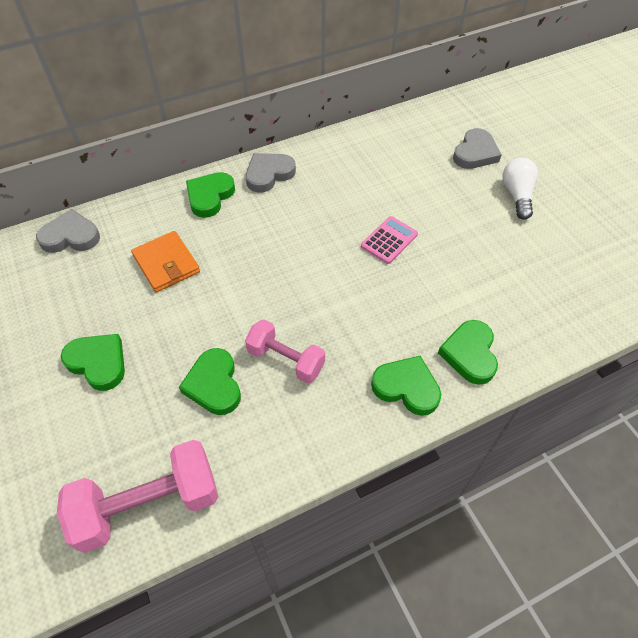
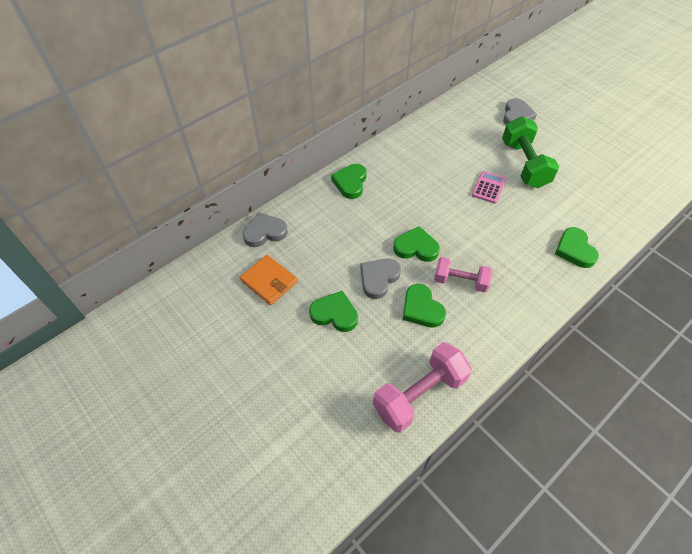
camera: 15 degrees left, 0 degrees up
orange wallet [131,231,200,293] -> orange wallet moved to [240,255,298,305]
grey heart [246,153,296,193] -> grey heart moved to [360,259,401,299]
green heart [371,356,441,416] -> green heart moved to [393,226,440,262]
white light bulb [502,158,538,220] -> none
none -> green dumbbell [502,116,559,188]

